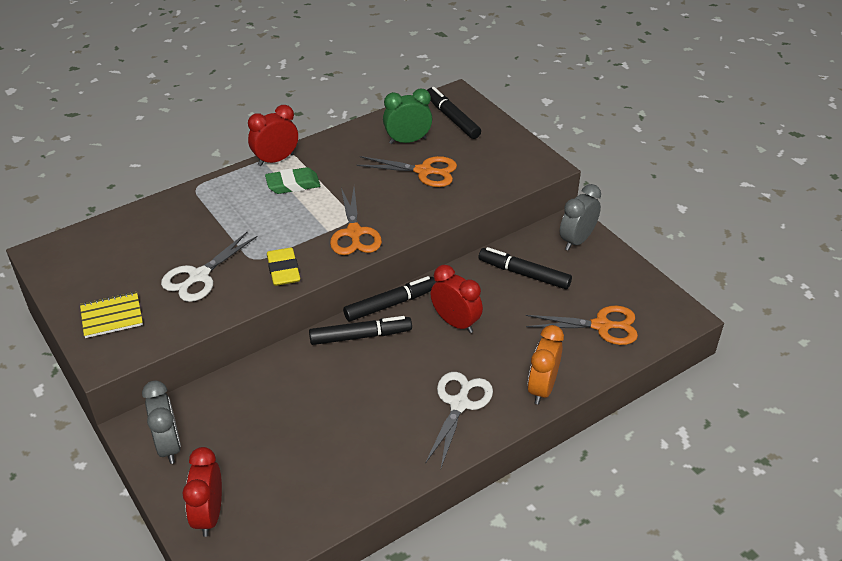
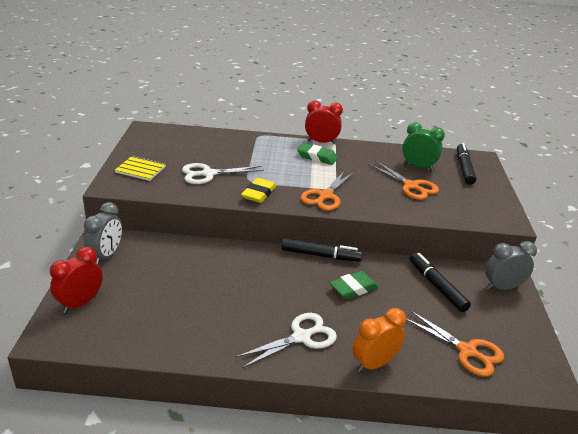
camera: 35 degrees right, 10 degrees down
black marker [309,316,412,345] -> none
red clock [431,265,483,333] -> green eraser [330,271,378,299]

